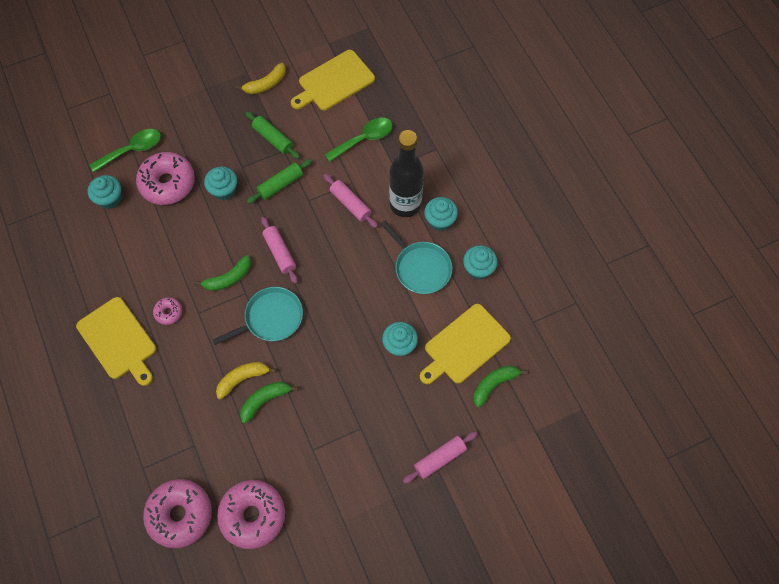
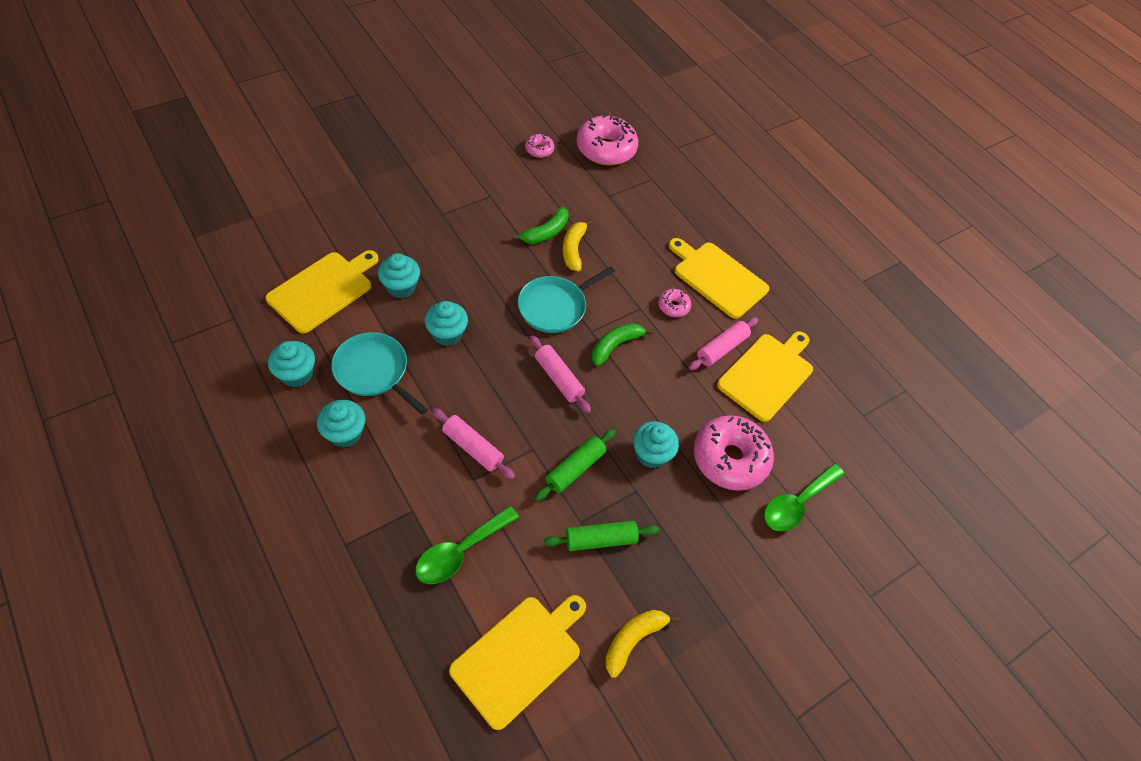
camera: 165 degrees right, 10 degrees down
turquoise cupcake [88,175,121,209] -> turquoise cupcake moved to [425,301,468,346]
yellow banana [216,362,276,399] -> yellow banana turned 135 degrees clockwise [563,219,593,271]
pink donut [217,480,285,549] -> pink donut [525,134,554,158], size x0.47
green rolling pin [245,111,300,159] -> green rolling pin turned 45 degrees counterclockwise [544,521,659,551]
black bottle [389,130,424,217] -> none
pink rolling pin [403,431,478,484] -> pink rolling pin moved to [689,317,758,370]
green banana [474,365,528,408] -> none
none -> yellow cutting board [717,331,813,422]

